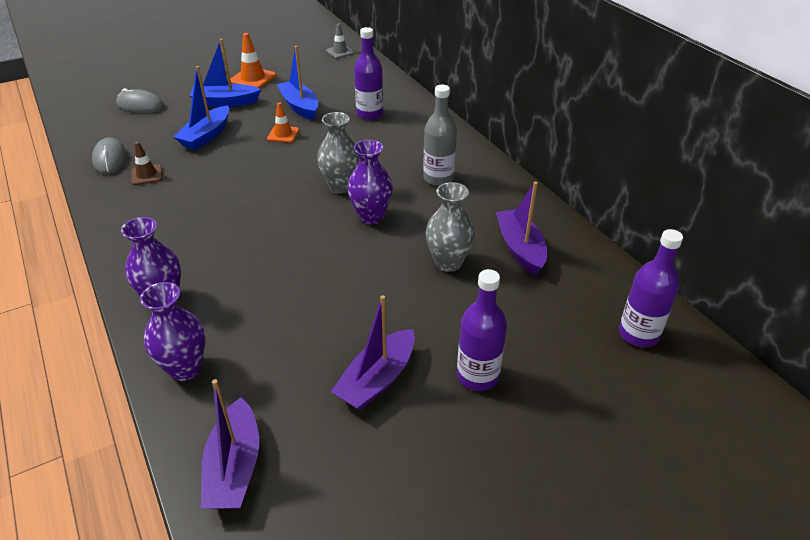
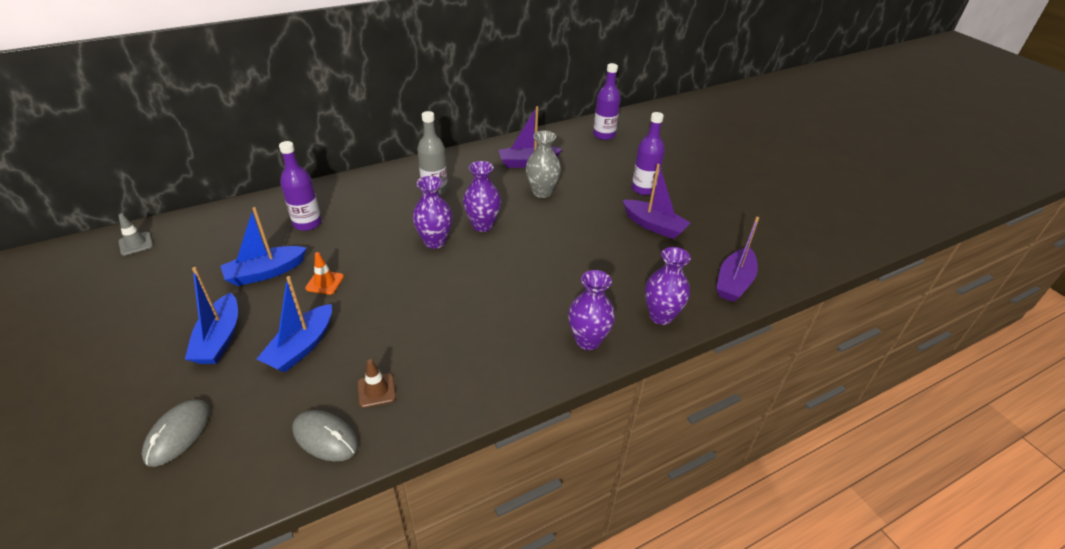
camera: 90 degrees left, 0 degrees up
grey mouse [92,137,127,174] -> grey mouse turned 45 degrees clockwise [292,410,358,461]
blue boat [174,66,229,150] -> blue boat turned 90 degrees clockwise [257,276,332,372]
purple boat [201,379,259,509] -> purple boat turned 120 degrees clockwise [716,217,759,302]
orange traffic cone [230,33,276,89] -> none
grey vase [317,112,360,194] -> purple vase [413,176,453,249]

